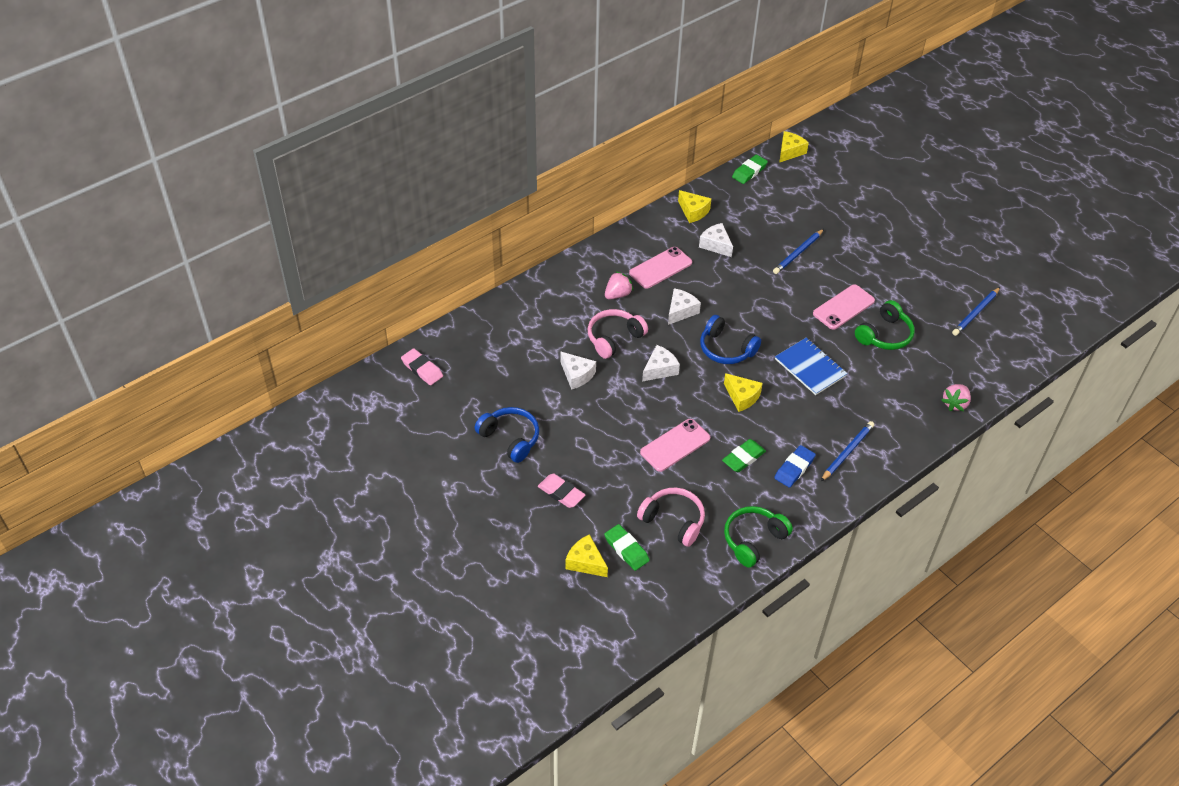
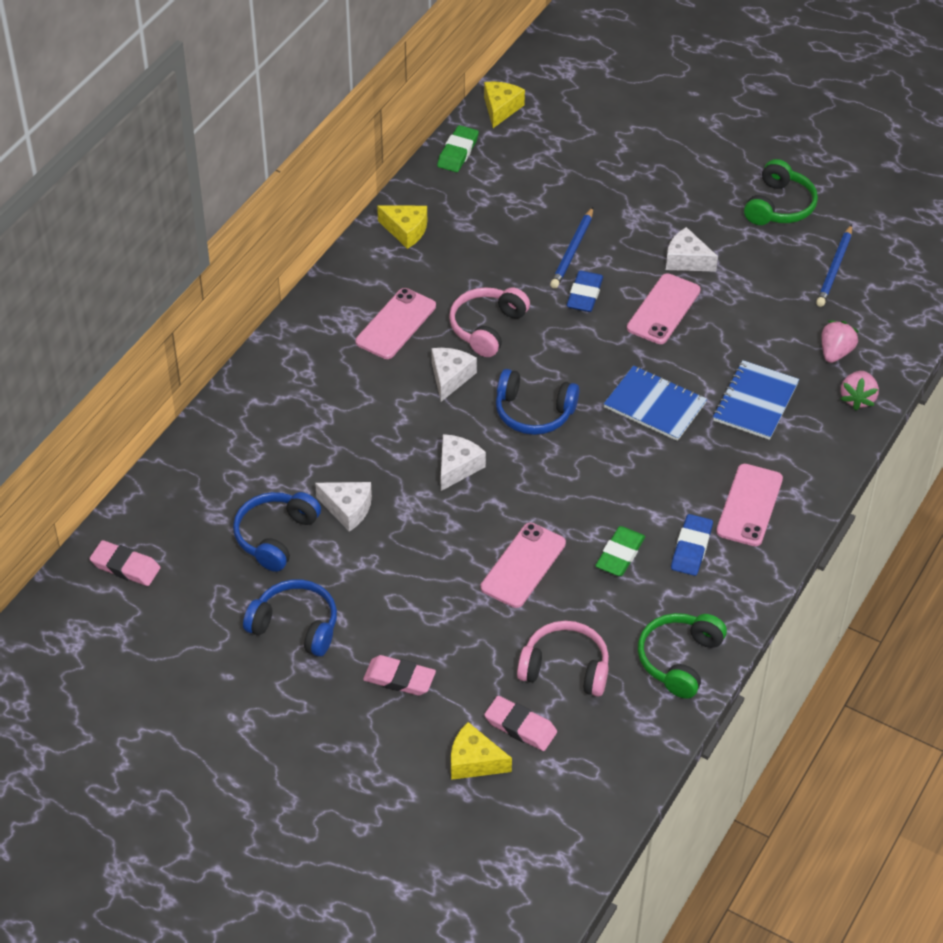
camera: 20 degrees left, 0 degrees up
pink headphones [588,309,648,359] -> pink headphones moved to [449,287,530,357]
green eraser [604,524,650,571] -> pink eraser [484,696,557,751]
pink strawberry [605,271,633,299] -> pink strawberry moved to [822,320,859,363]
white cheese [699,223,733,257] -> white cheese moved to [666,227,718,272]
yellow cheese [724,373,763,412] -> none
blue pencil [821,421,874,481] -> pink phone [716,464,783,546]
green headphones [855,300,915,350] -> green headphones moved to [744,159,818,225]
none -> blue headphones [233,492,321,572]
none -> blue eraser [567,271,603,312]
none -> blue notebook [713,360,799,440]

